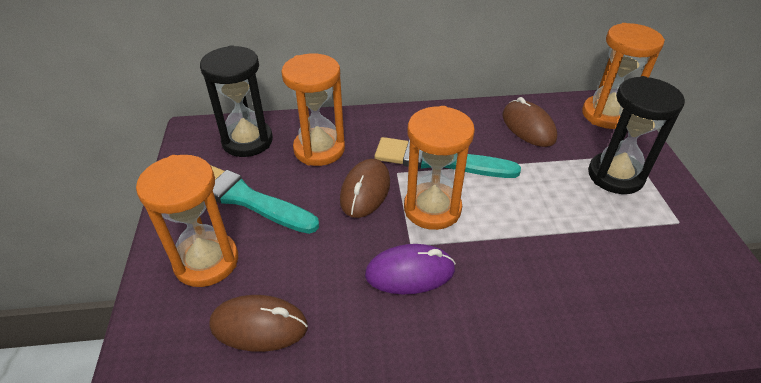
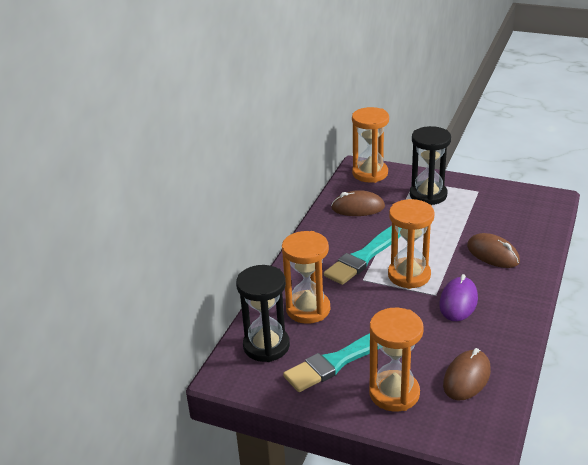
camera: 60 degrees left, 10 degrees down
brown mouse [340,159,390,218] -> brown mouse moved to [467,233,520,268]

